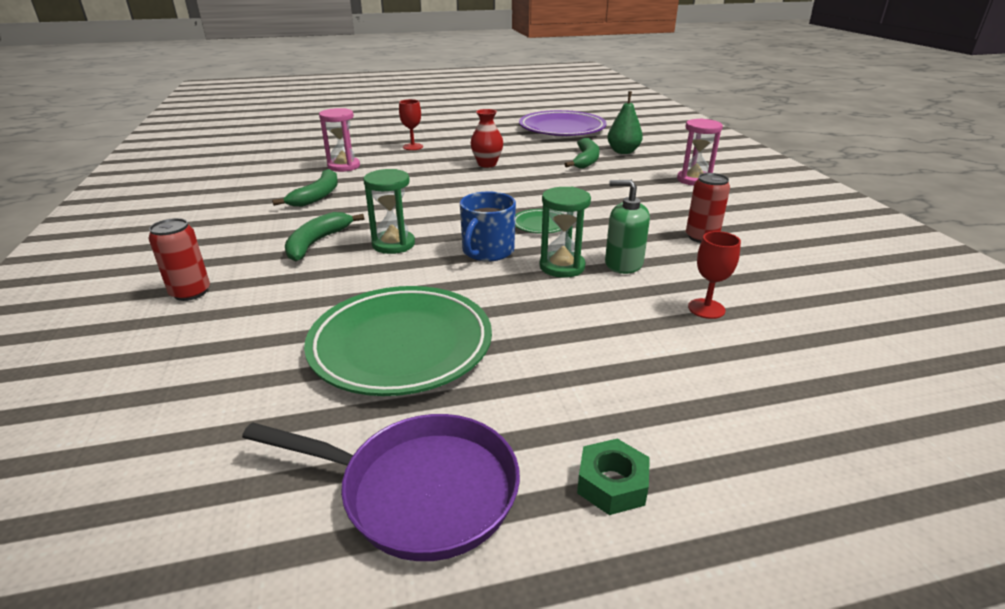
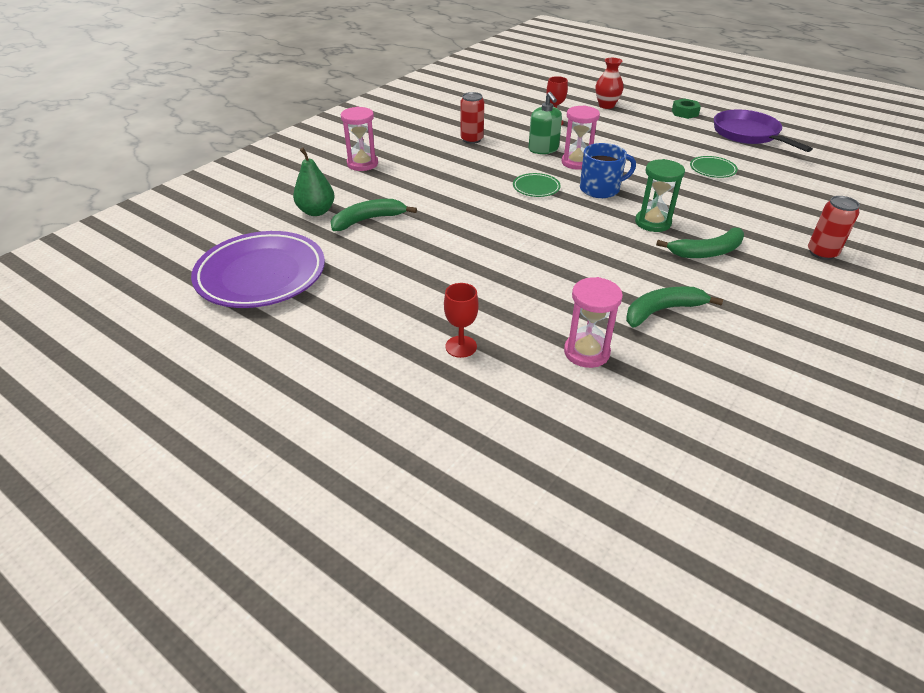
camera: 130 degrees left, 10 degrees up
green plate [304,286,492,396] -> green plate [690,156,738,178], size x0.45
red vase [470,109,503,168] -> red vase moved to [595,58,623,109]
green hourglass [539,187,591,278] -> pink hourglass [561,105,600,170]

